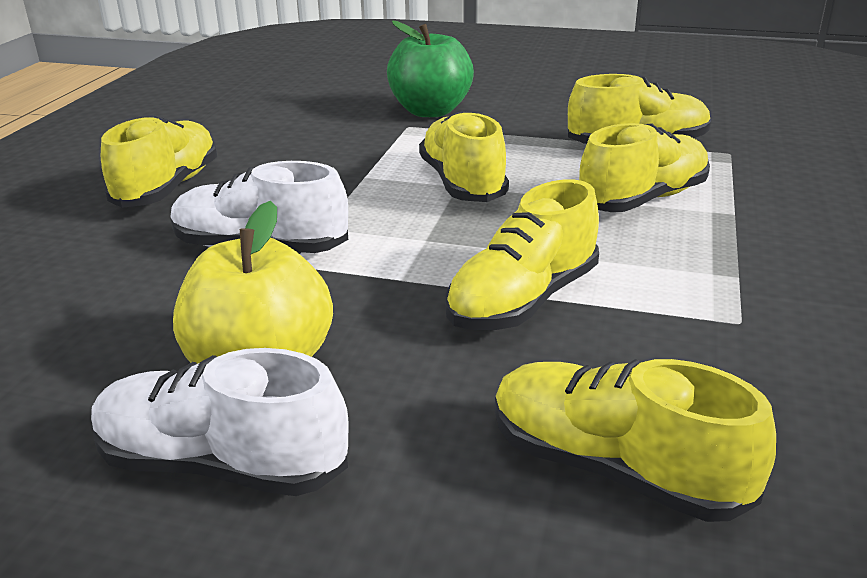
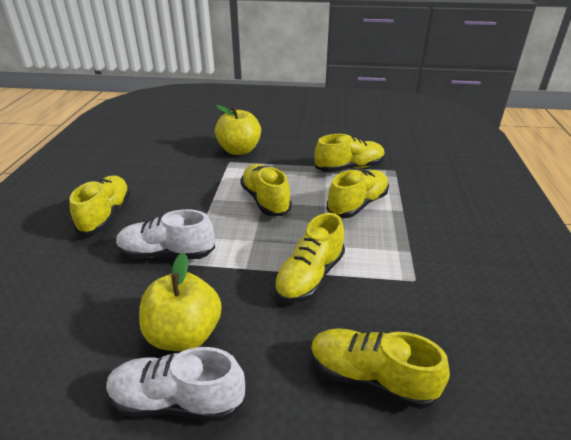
camera: 10 degrees left, 5 degrees up
green apple [387,20,474,117] -> yellow apple [215,105,261,155]

